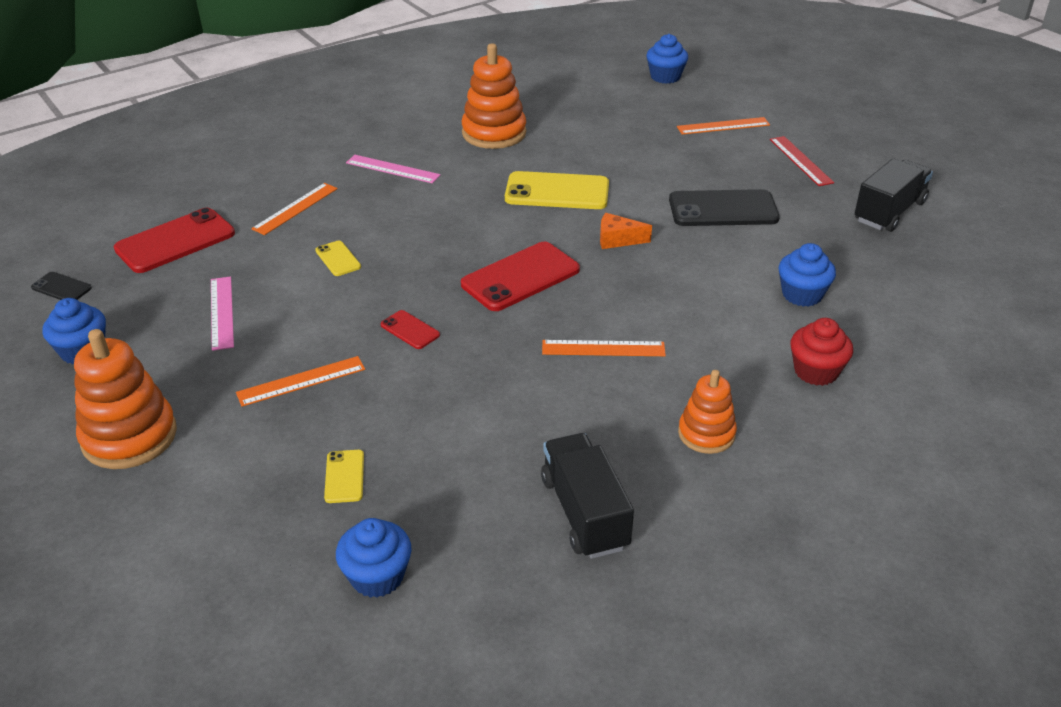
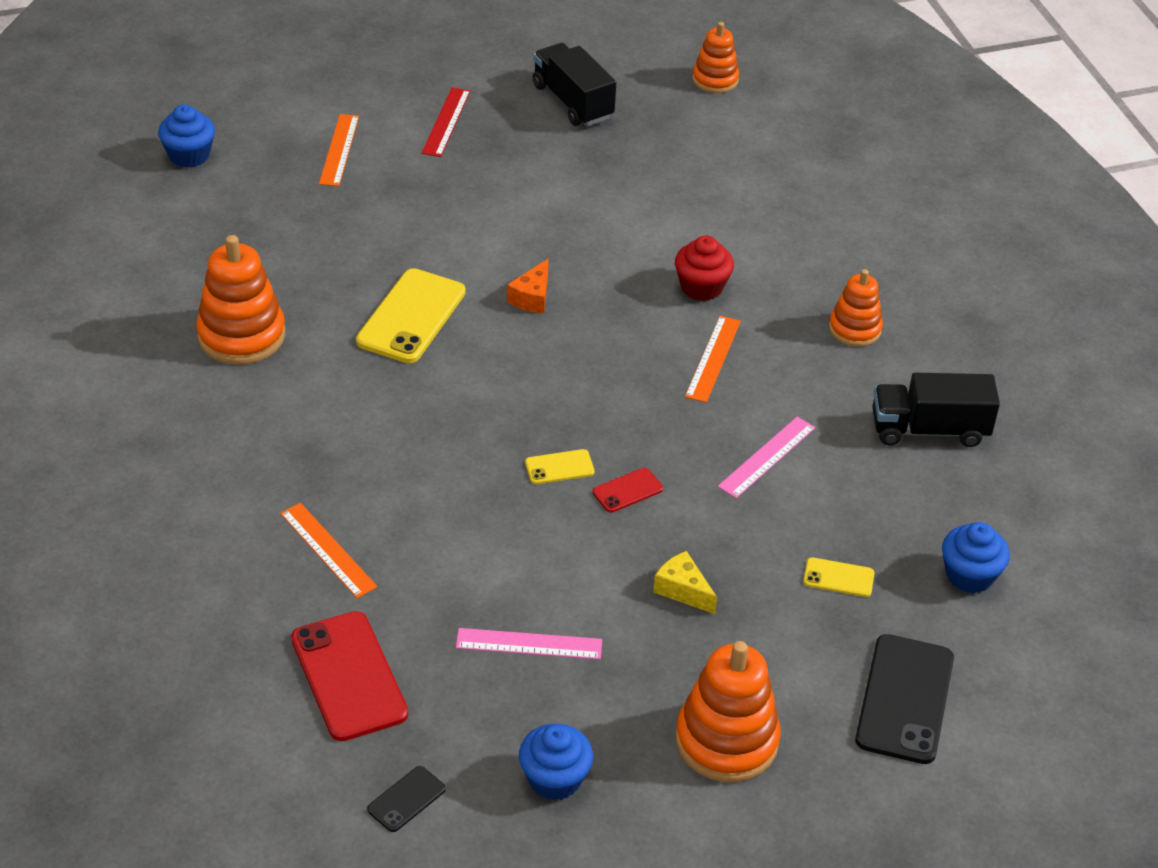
camera: 75 degrees left, 5 degrees up
orange ruler [236,356,365,406] -> yellow cheese [653,551,717,614]
yellow phone [315,241,361,276] -> yellow phone moved to [525,449,595,484]
pink ruler [346,155,440,183] -> pink ruler moved to [718,417,815,498]
red phone [461,242,580,311] -> none
black phone [669,189,780,226] -> black phone moved to [855,634,954,764]
red ruler [770,136,834,186] -> red ruler turned 75 degrees counterclockwise [422,87,470,157]
blue cupcake [779,243,836,307] -> none
red cupcake [791,318,853,386] -> red cupcake moved to [675,236,734,301]
none -> orange stacking toy [692,22,739,93]

